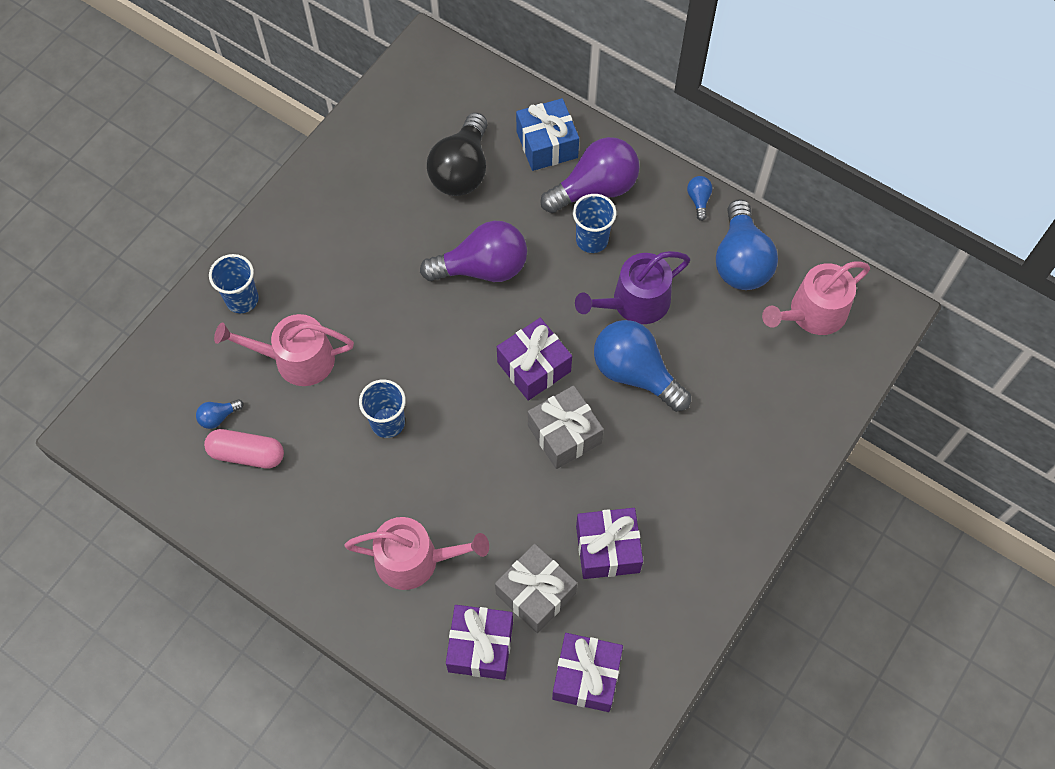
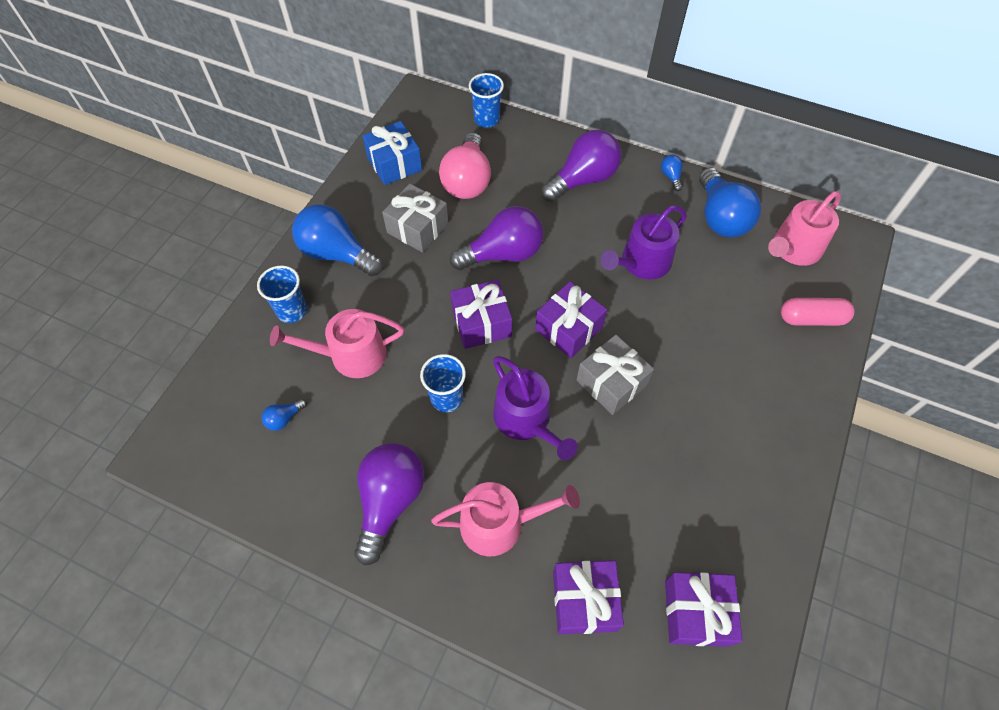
camera: 10 degrees left, 5 degrees down
pink capsule [204,429,284,469] -> pink capsule moved to [781,298,854,326]
black light bulb [427,112,487,196] -> pink light bulb [439,132,491,199]
grey gift [495,544,577,633] -> grey gift moved to [382,184,449,253]
blue gift [516,98,579,171] -> blue gift moved to [362,121,422,185]
blue cup [573,194,616,253] -> blue cup moved to [469,73,504,128]
purple gift [576,508,643,579] -> purple gift moved to [450,280,512,349]
blue light bulb [594,320,691,412] -> blue light bulb moved to [292,204,383,276]
none -> purple light bulb [354,443,425,566]
none -> purple watering can [493,356,578,460]

